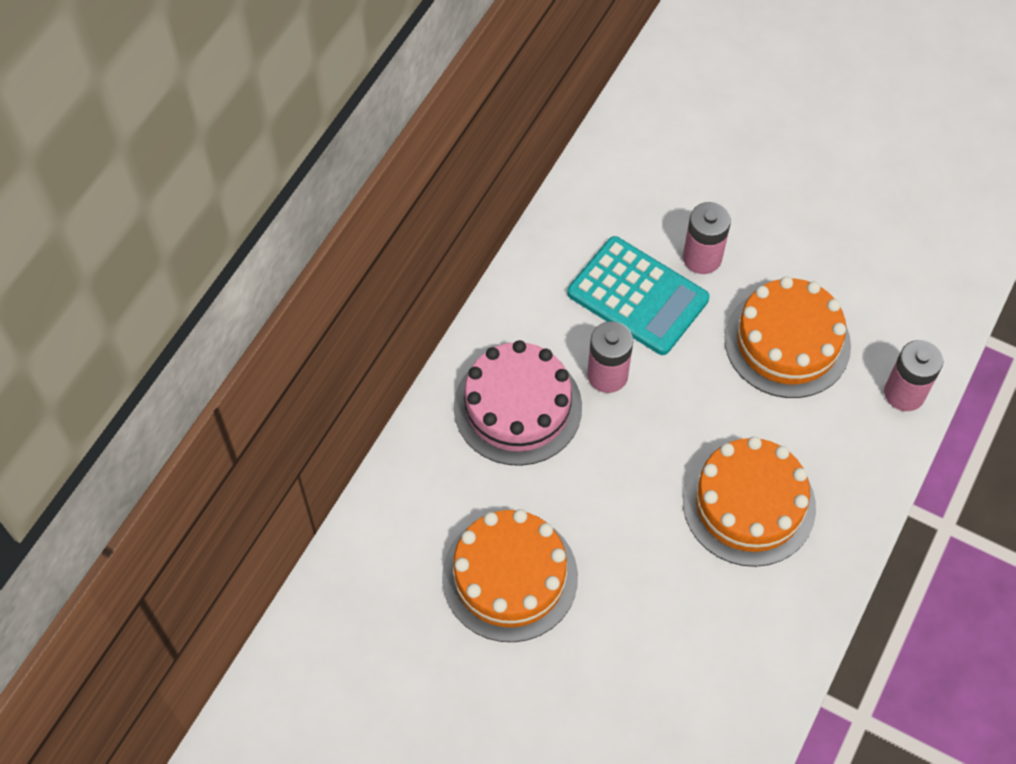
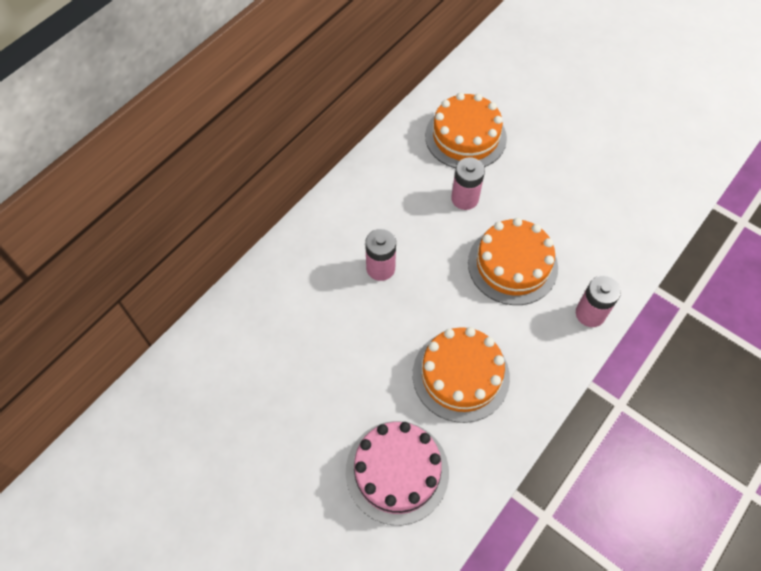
camera: 10 degrees right, 0 degrees up
orange cake [442,509,578,642] -> orange cake moved to [425,93,507,169]
pink cake [454,340,582,466] -> pink cake moved to [346,421,449,525]
turquoise calculator [567,236,710,355] -> none

